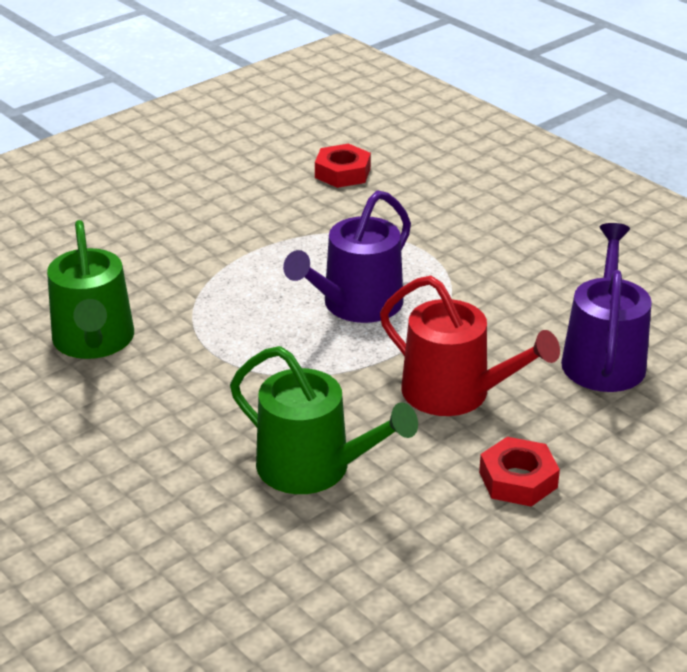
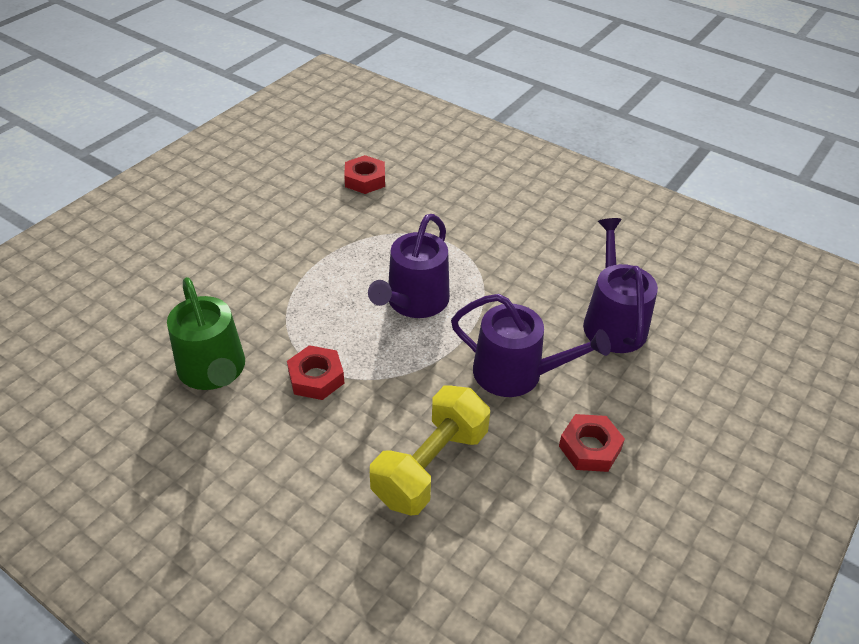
camera: 15 degrees left, 10 degrees up
green watering can [230,346,418,494] -> yellow dumbbell [370,386,490,515]
red watering can [380,276,560,416] -> purple watering can [451,294,611,397]
none -> red nut [287,345,344,400]

